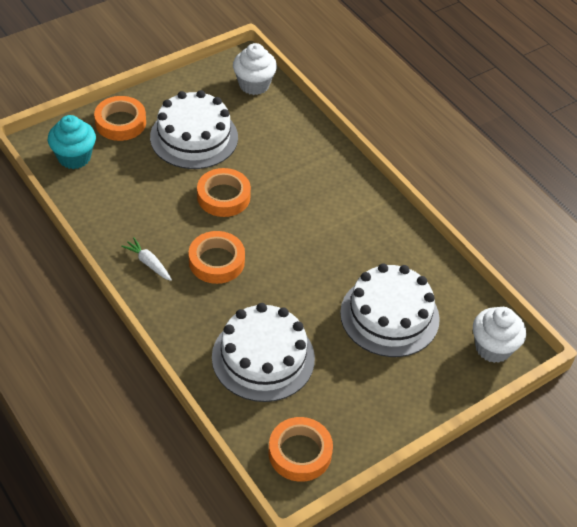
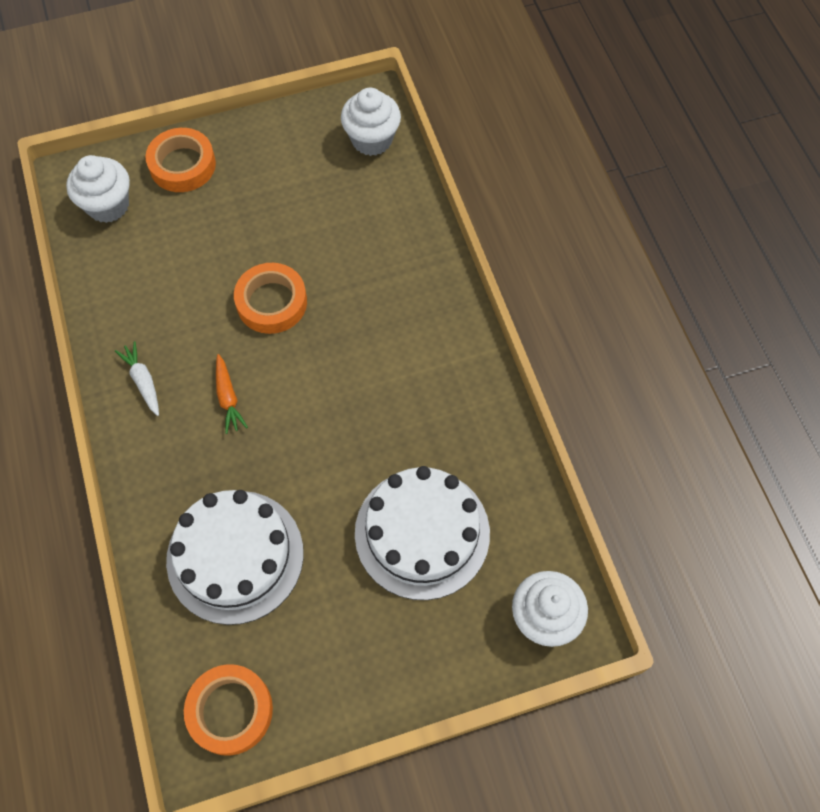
camera: 20 degrees right, 15 degrees up
turquoise cupcake [48,115,96,169] -> white cupcake [66,155,130,223]
white cake [150,90,238,169] -> none
orange tape [189,231,245,284] -> orange carrot [216,354,248,434]

